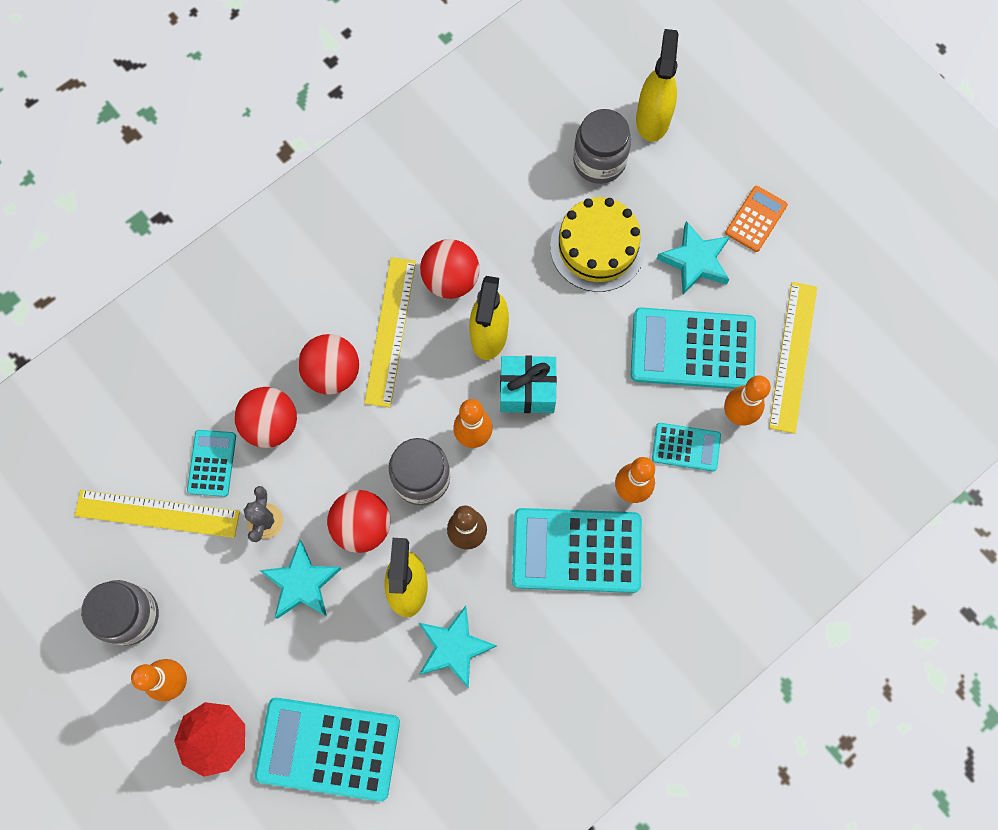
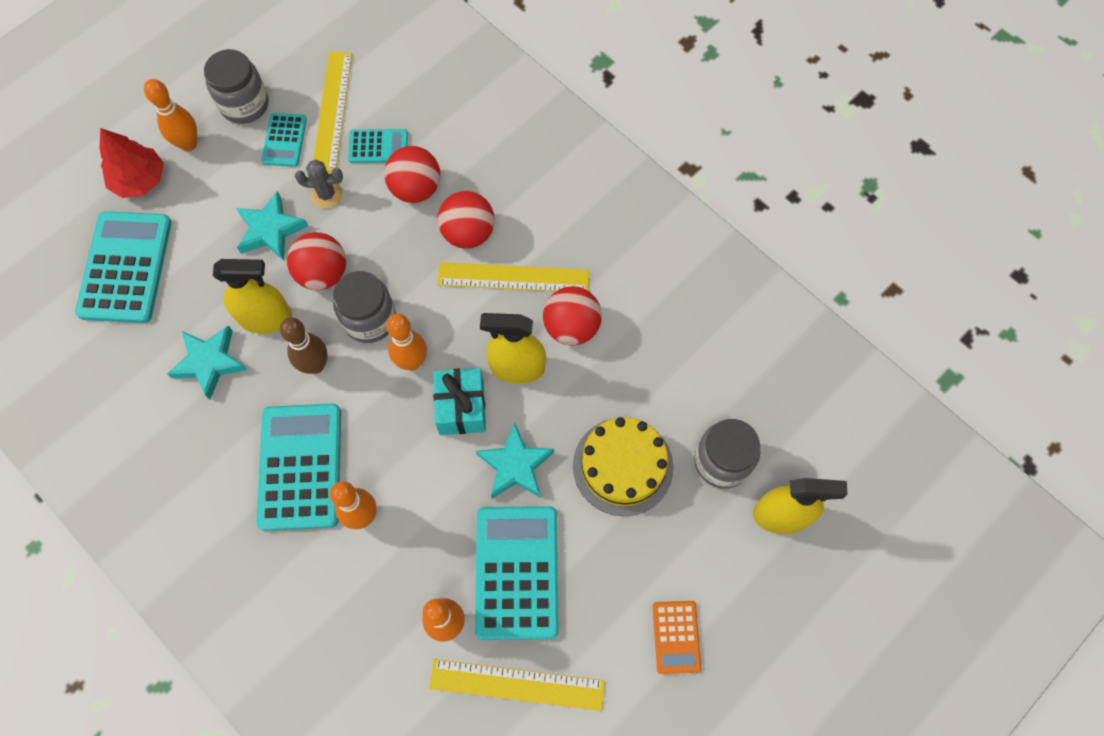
camera: 85 degrees right, 5 degrees down
turquoise calculator [652,423,721,472] -> turquoise calculator moved to [261,113,307,167]
turquoise star [657,221,730,295] -> turquoise star moved to [476,422,554,499]
orange calculator [725,186,788,252] -> orange calculator turned 60 degrees clockwise [653,601,701,674]

